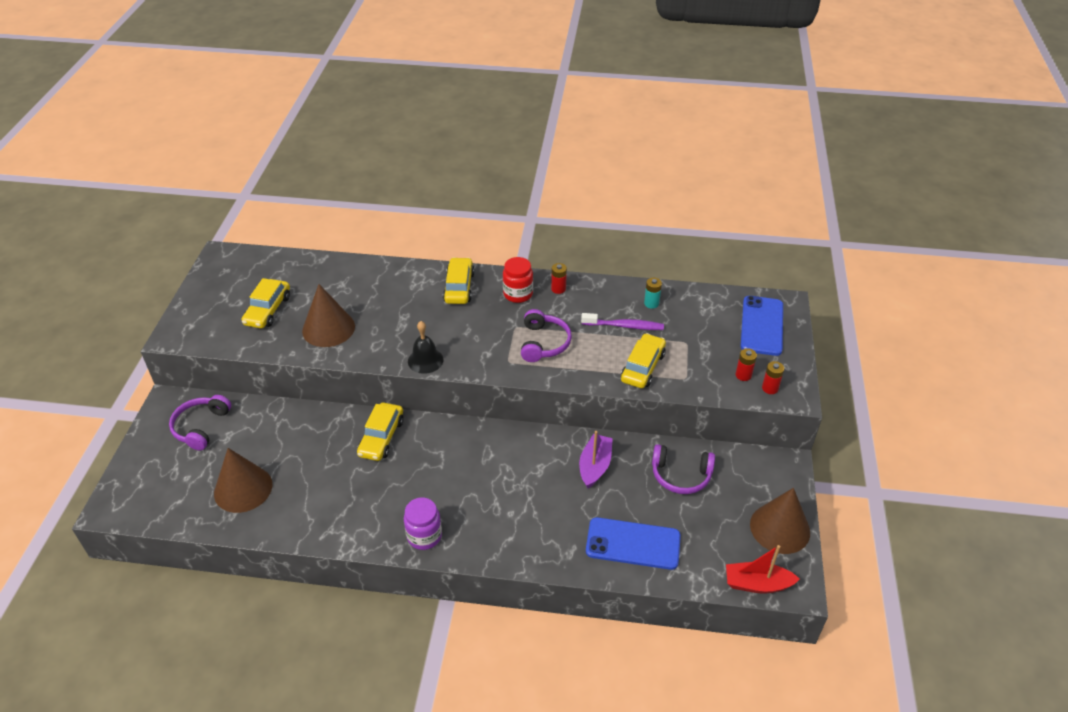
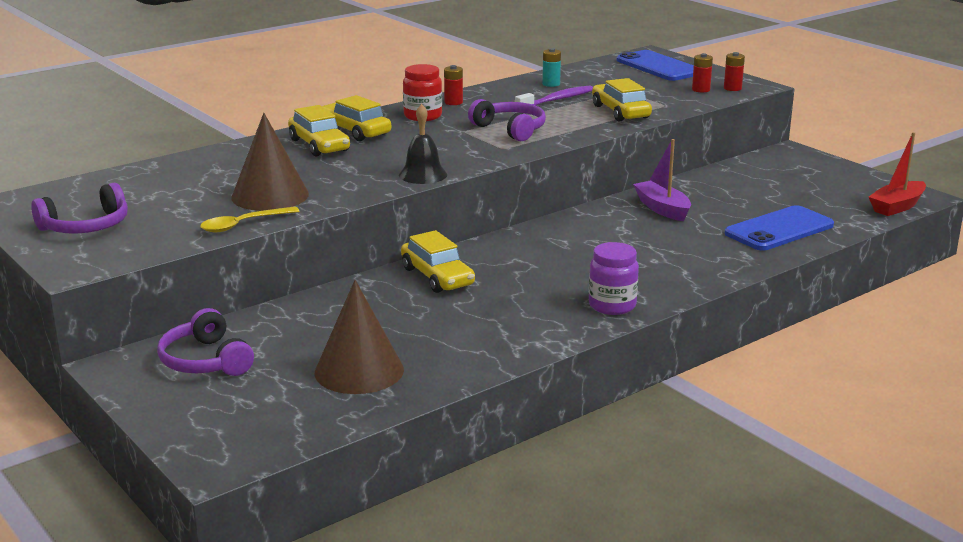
camera: 45 degrees left, 20 degrees down
yellow car [242,278,290,329] -> yellow car moved to [288,105,350,156]
purple headphones [652,444,715,494] -> purple headphones moved to [31,183,128,234]
brown cone [750,488,810,554] -> none
none -> yellow spoon [200,206,300,232]

